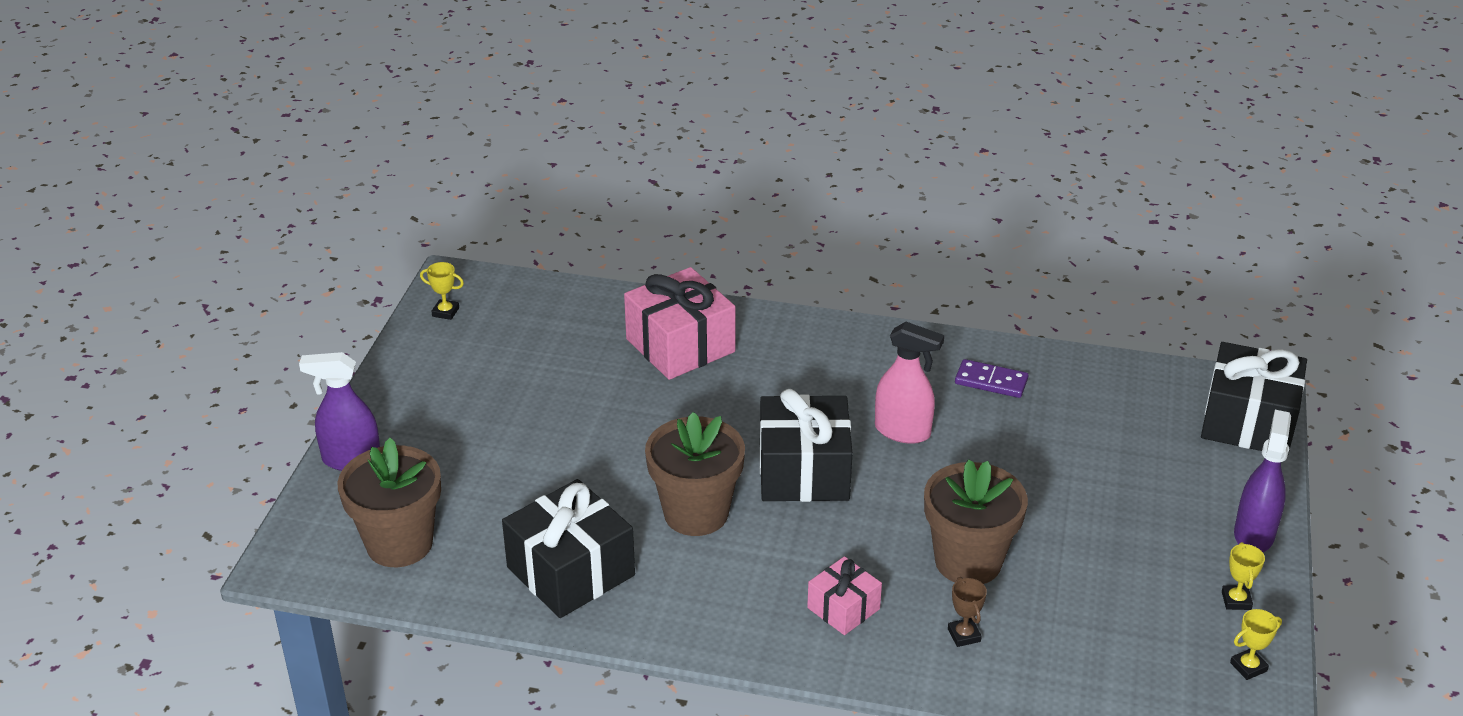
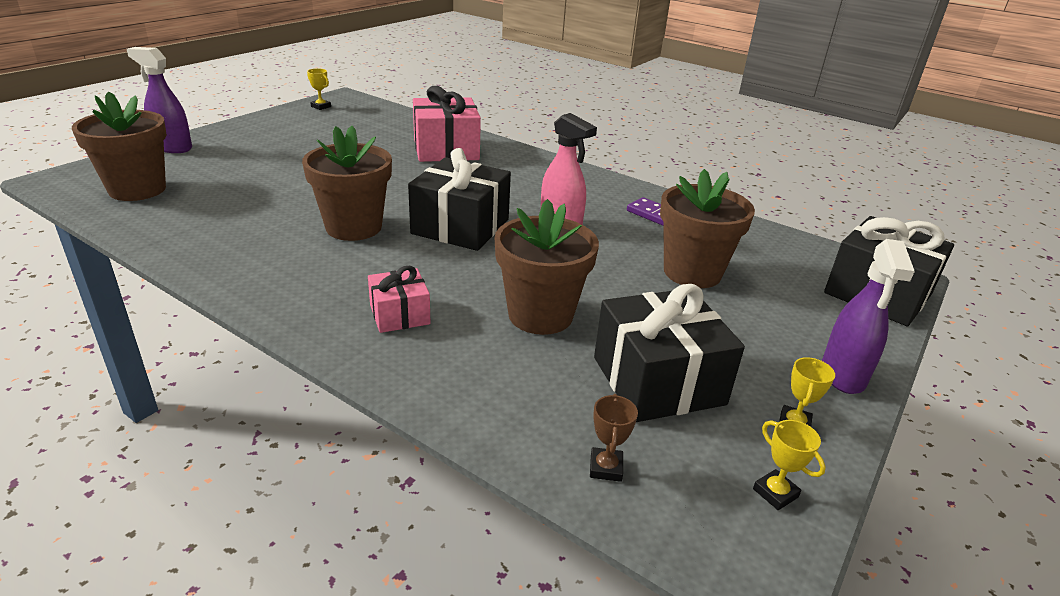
camera: 20 degrees right, 5 degrees down
black gift [502,479,635,618] -> black gift moved to [594,284,745,422]
brown trophy [948,577,987,647] -> brown trophy moved to [590,394,638,482]
yellow trophy [1230,609,1282,680] -> yellow trophy turned 60 degrees clockwise [753,420,826,510]
purple spray bottle [1234,410,1291,552] -> purple spray bottle turned 150 degrees clockwise [822,239,915,394]
none -> brown flower pot [660,169,755,288]

